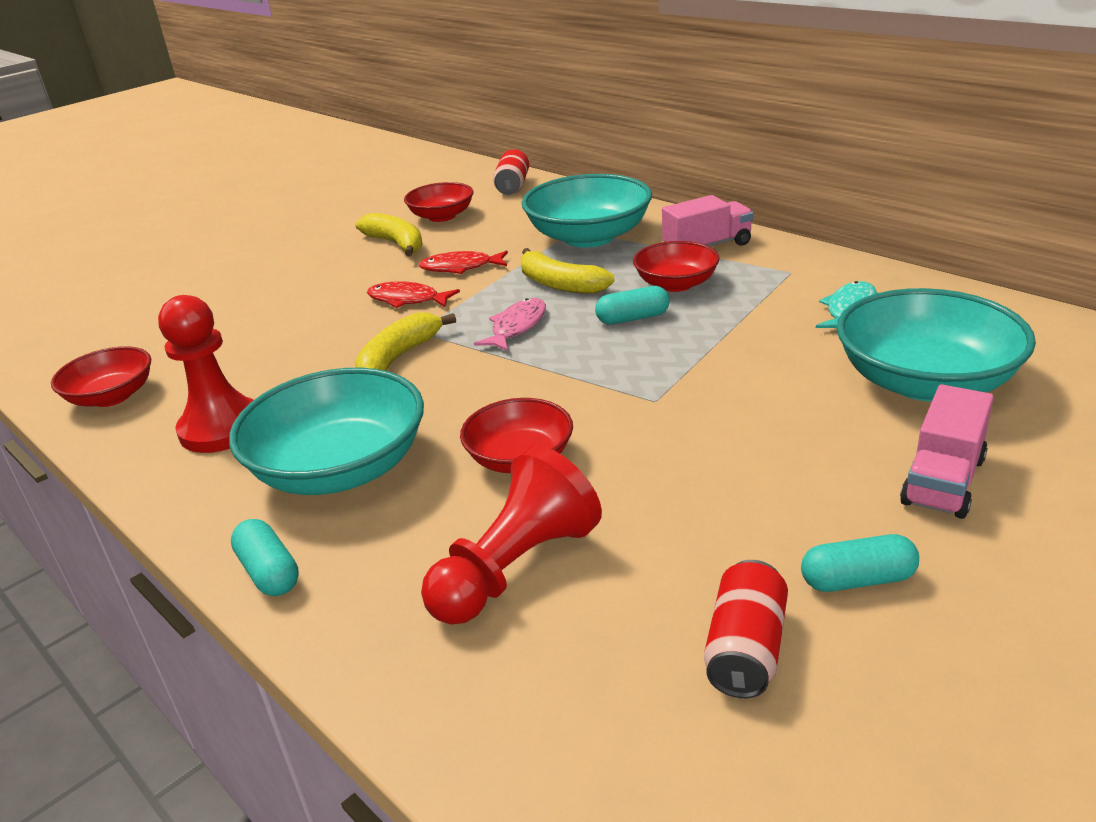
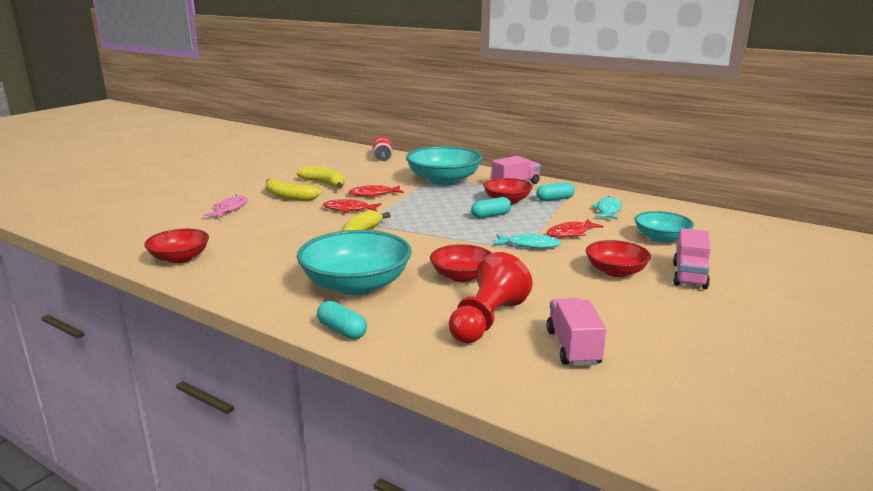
camera: 15 degrees left, 10 degrees down
red pawn [158,295,254,453] -> none
red bowl [404,182,473,222] -> red bowl moved to [586,240,651,277]
pink fish [474,298,546,351] -> pink fish moved to [203,195,247,218]
yellow banana [521,248,615,294] -> yellow banana moved to [265,179,321,201]
red can [704,560,788,698] -> none
turquoise capsule [801,534,919,592] -> turquoise capsule moved to [536,182,575,201]
turquoise bowl [837,288,1036,401] -> turquoise bowl [634,211,694,243], size x0.59
none -> turquoise fish [494,233,562,248]
none -> red fish [547,219,603,238]
none -> pink truck [547,298,606,366]

